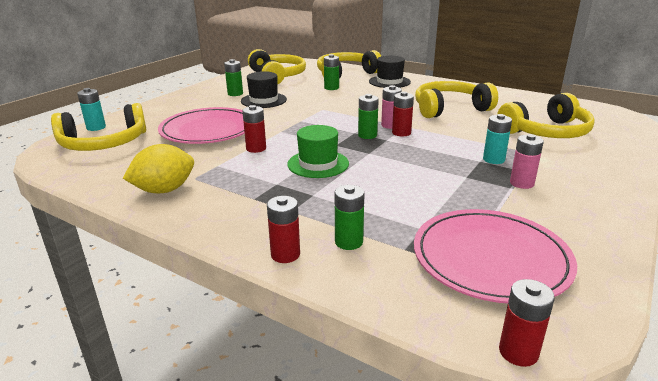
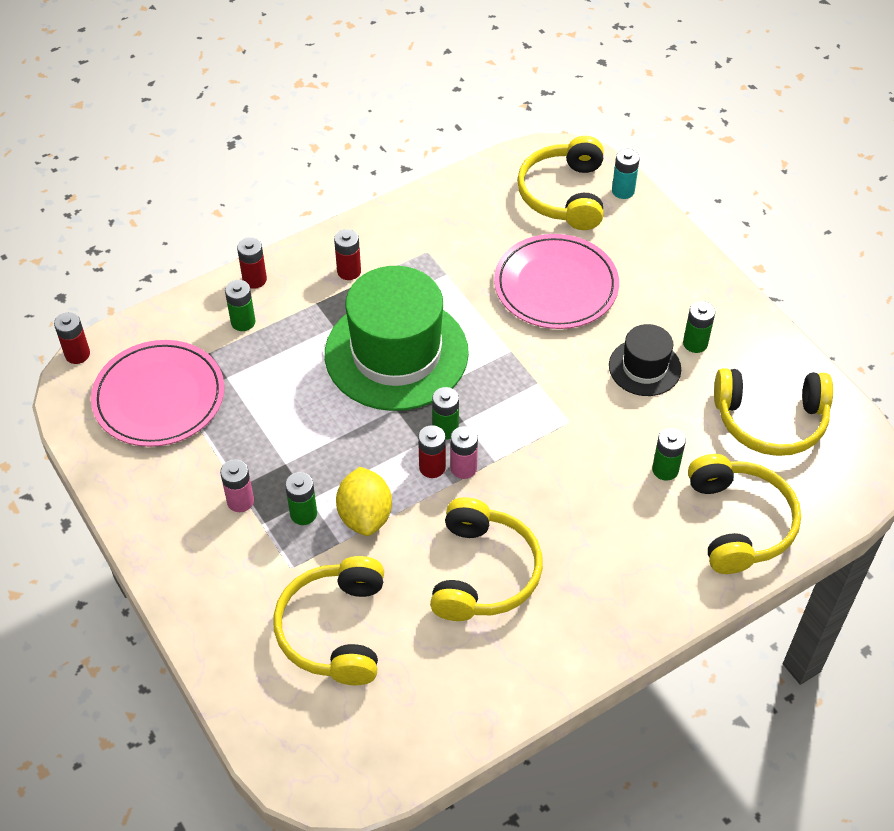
camera: 115 degrees right, 25 degrees up
yellow lemon [123,144,194,193] -> yellow lemon moved to [336,467,392,536]
red battery [242,105,266,153] -> red battery moved to [334,229,361,280]
green hat [287,125,349,178] -> green hat [325,266,469,411], size x2.00
black hat [369,56,411,88] -> none
turquoise battery [483,114,512,164] -> green battery [285,472,317,525]

